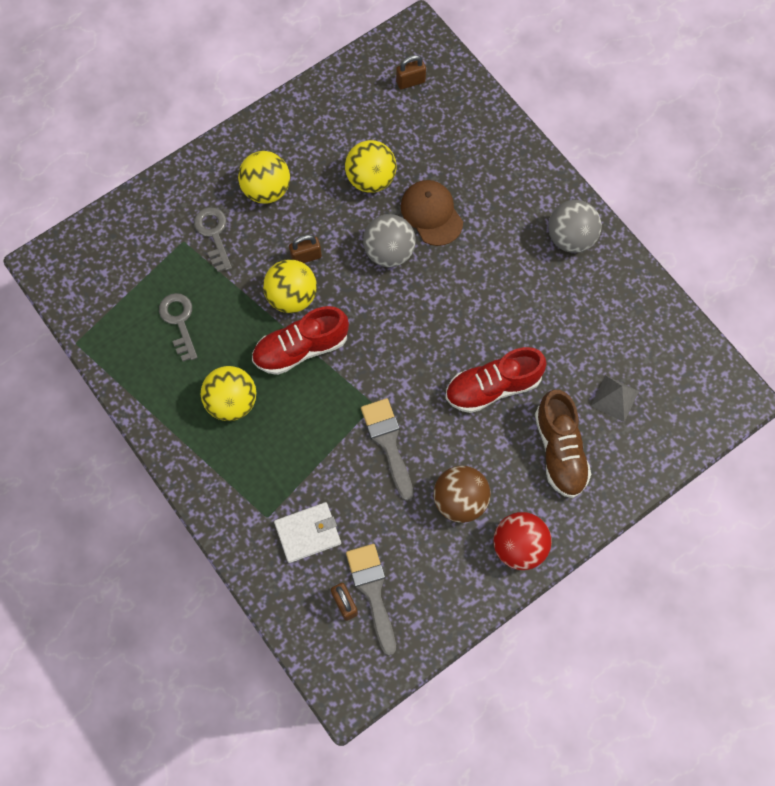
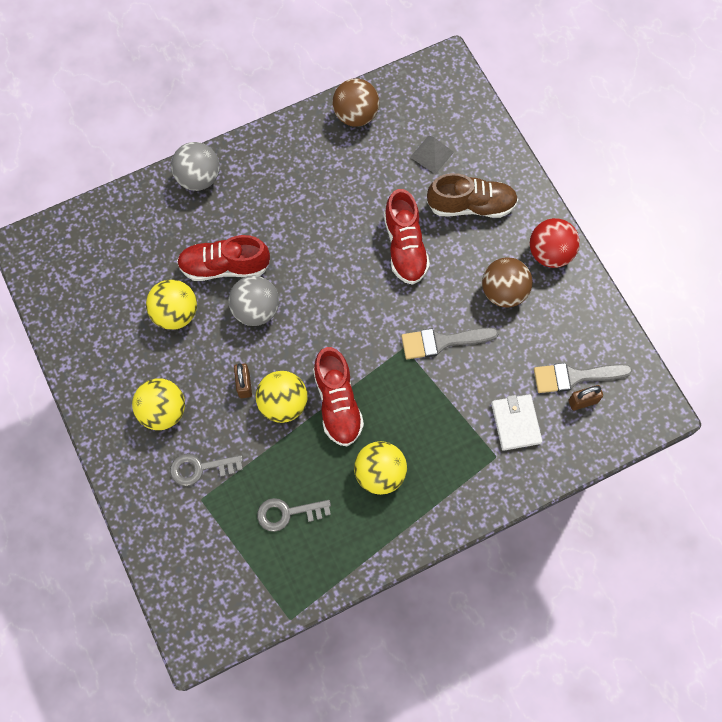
camera: 80 degrees left, 0 degrees up
brown padlock [396,55,426,89] -> none
brown cap [401,180,463,246] -> red shoe [177,235,270,281]
grey ball [548,200,602,253] -> grey ball moved to [171,142,220,191]
none -> brown ball [332,78,379,127]

